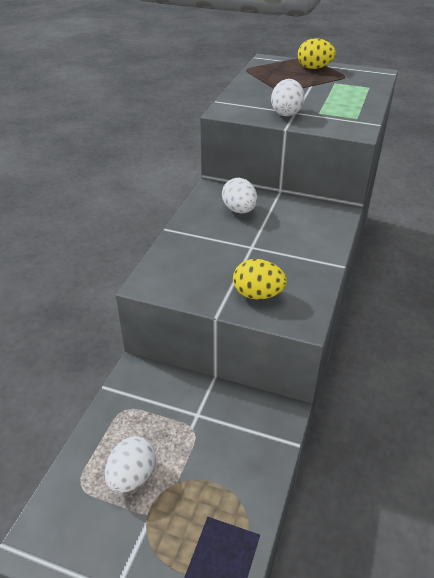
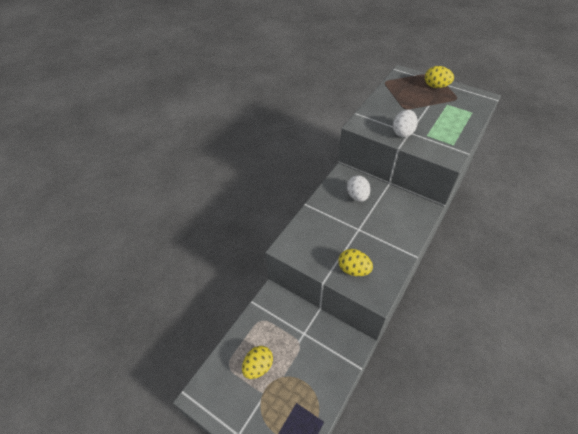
camera: 15 degrees right, 10 degrees up
white egg [105,437,156,493] -> yellow egg [242,346,273,379]

